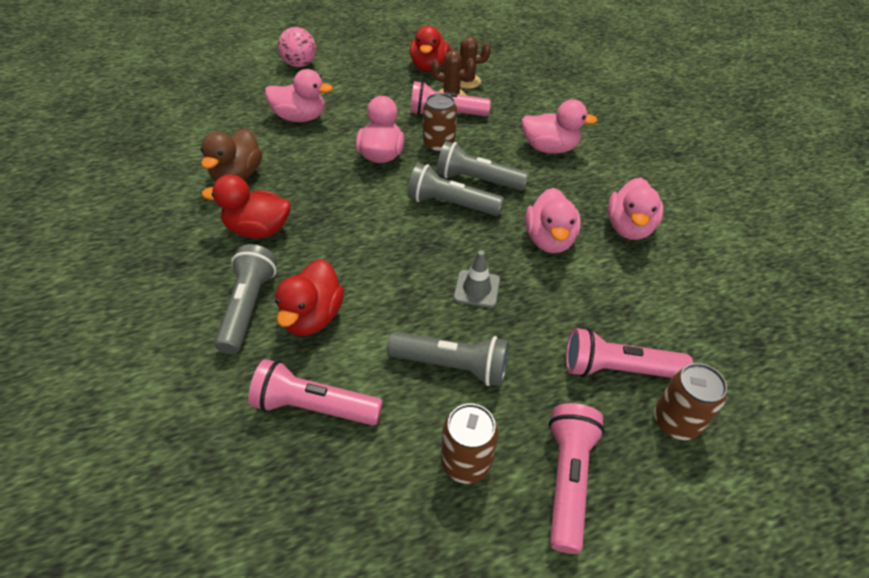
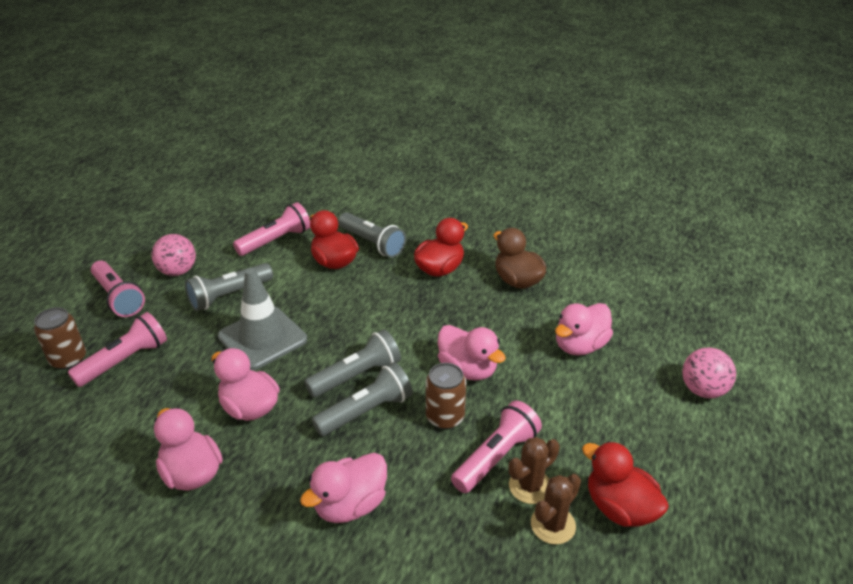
camera: 130 degrees right, 10 degrees down
brown can [441,403,499,484] -> pink ball [151,234,196,276]
grey traffic cone [453,250,500,308] -> grey traffic cone [218,268,307,370], size x1.90

